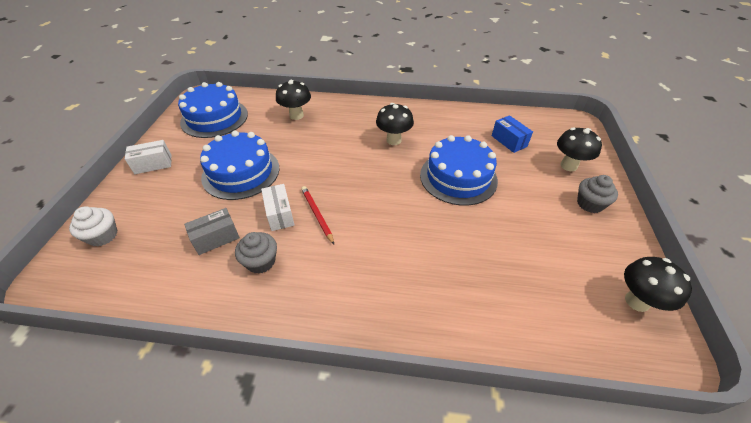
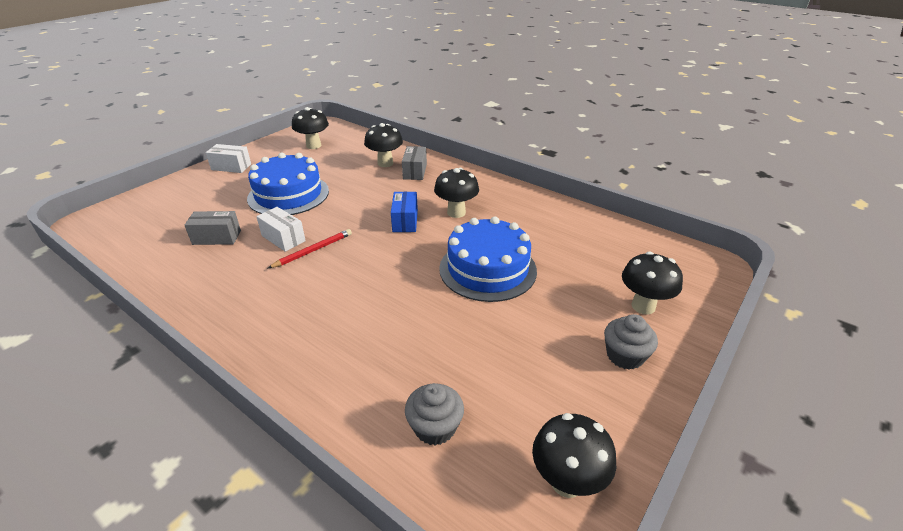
camera: 30 degrees right, 10 degrees down
white cupcake [69,206,117,247] -> none
blue cake [178,82,248,138] -> black mushroom [292,107,329,149]
grey cupcake [235,232,277,274] -> grey cupcake moved to [405,383,464,445]
white box [261,184,295,231] -> white box turned 60 degrees counterclockwise [256,207,306,252]
red pencil [301,186,334,244] -> red pencil turned 45 degrees clockwise [268,229,352,268]
blue box [492,115,533,153] -> blue box moved to [391,192,418,232]
none -> grey box [402,146,427,180]

